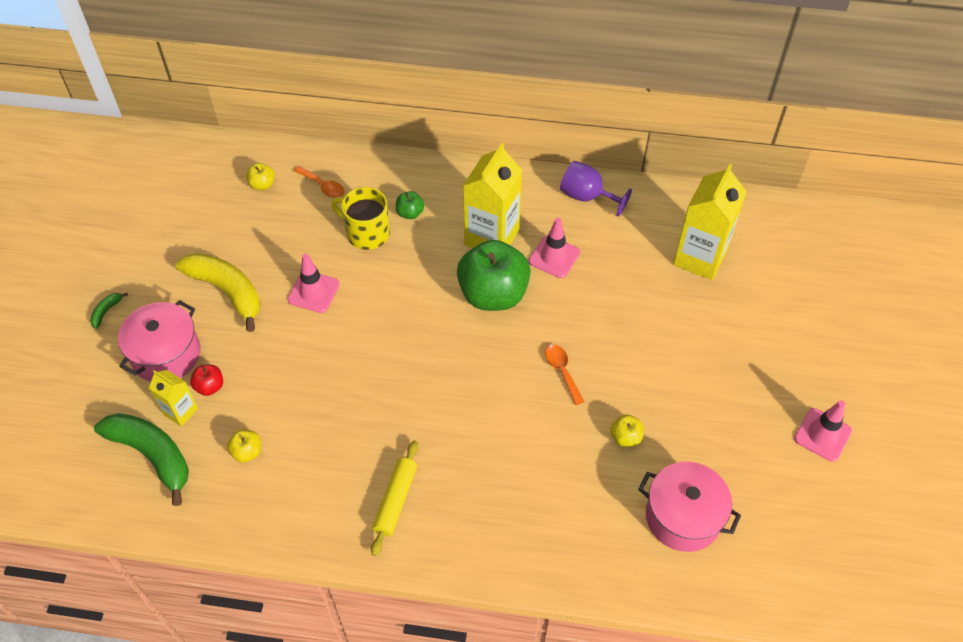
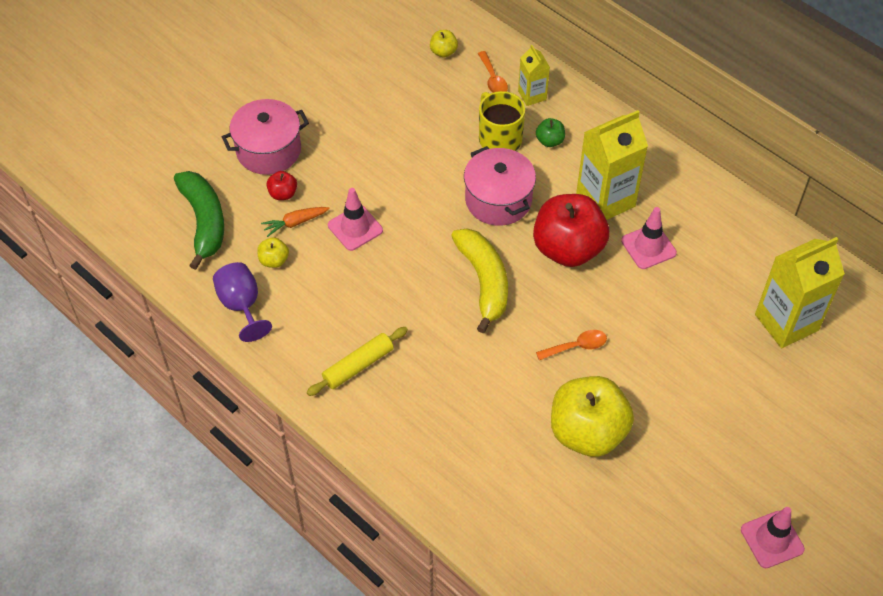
camera: 35 degrees right, 0 degrees up
green banana [90,293,128,329] -> none
yellow carton [149,370,198,427] -> yellow carton moved to [518,45,550,106]
yellow banana [175,253,260,332] -> yellow banana moved to [451,228,508,333]
pink traffic cone [288,253,340,313] -> pink traffic cone moved to [328,188,383,251]
green apple [457,240,531,311] -> red apple [533,194,609,267]
orange spoon [545,344,584,405] -> orange spoon turned 60 degrees clockwise [536,330,607,360]
purple goblet [560,161,632,217] -> purple goblet moved to [213,262,272,342]
yellow apple [610,415,644,447] -> yellow apple [551,376,634,457], size x2.38
pink pot [638,462,741,552] -> pink pot moved to [464,146,536,226]
none -> orange carrot [261,207,330,237]

